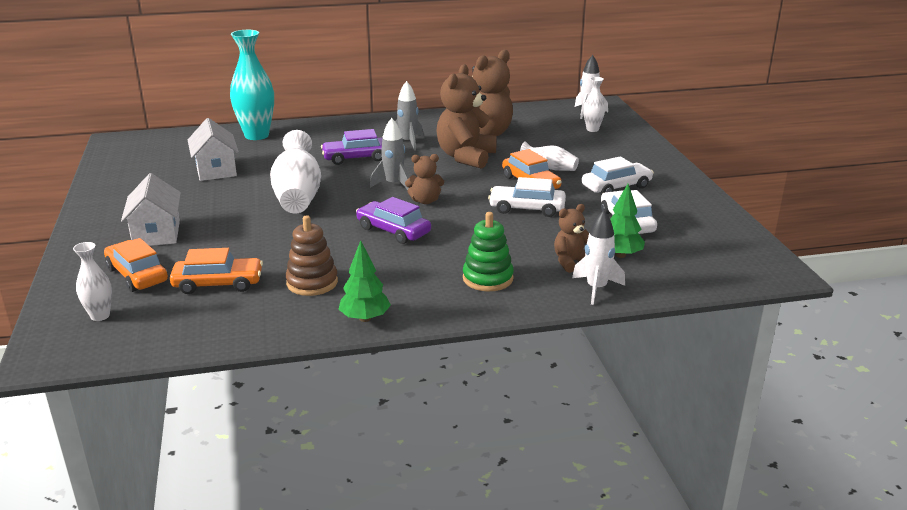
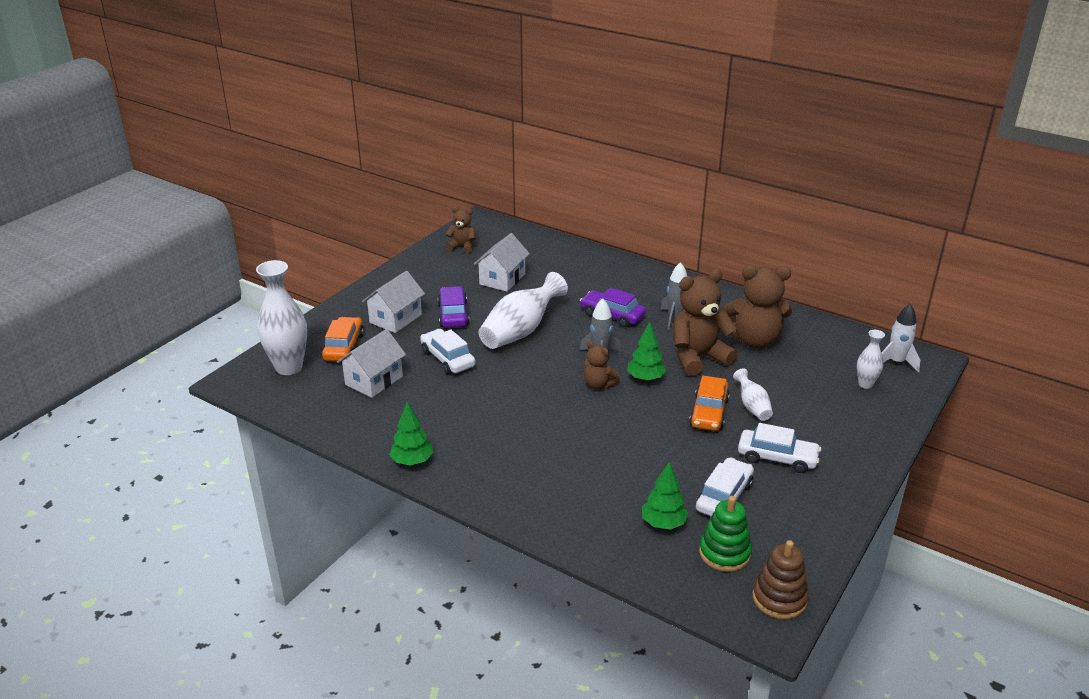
camera: 45 degrees right, 5 degrees up
white vase [73,242,112,321] -> white vase [256,260,307,375], size x1.93
orange car [170,248,263,294] -> white house [337,329,406,398]
turquoise vase [230,30,274,140] -> none
brown stacking toy [286,215,338,296] -> brown stacking toy moved to [753,540,809,619]
purple car [356,197,431,244] -> purple car moved to [438,286,469,328]
green stacking toy [463,212,514,291] -> green stacking toy moved to [699,496,752,572]
white car [488,177,566,217] -> white car moved to [420,329,476,374]
brown teddy bear [554,204,589,273] -> brown teddy bear moved to [446,207,476,253]
white rocket [572,210,625,305] -> none
none -> green tree [627,322,667,381]

